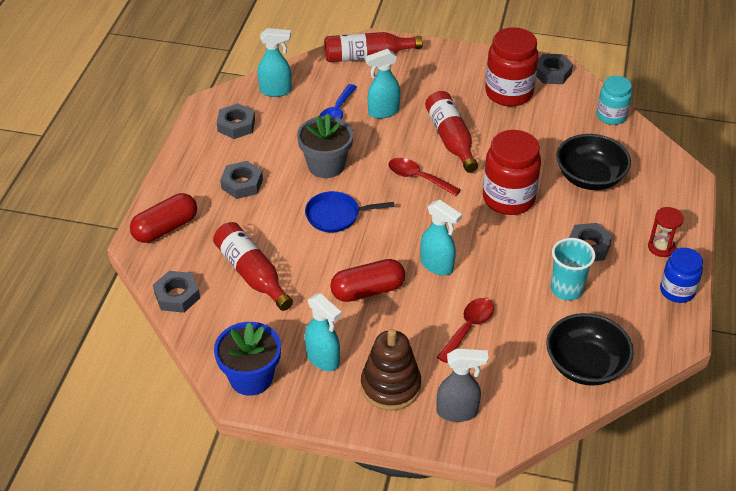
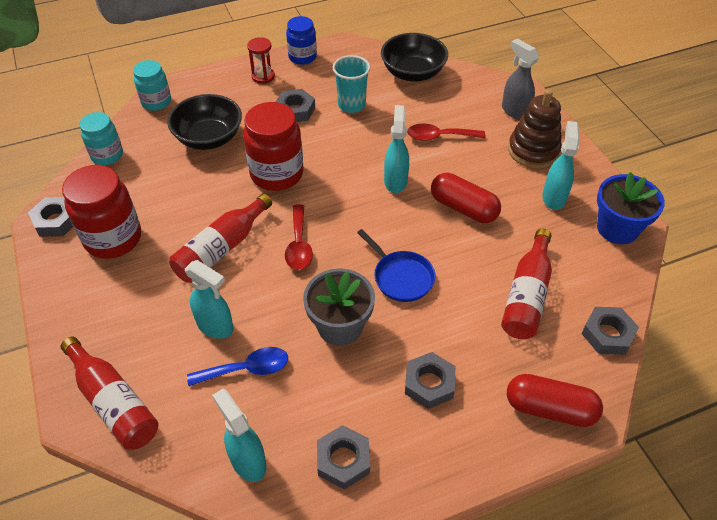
camera: 125 degrees left, 5 degrees up
none -> turquoise jar [133,60,171,111]

